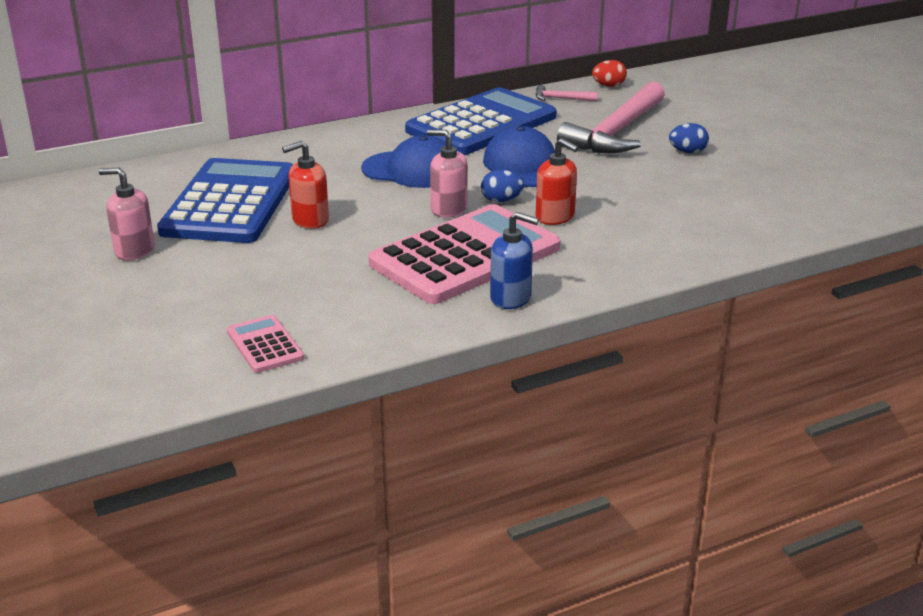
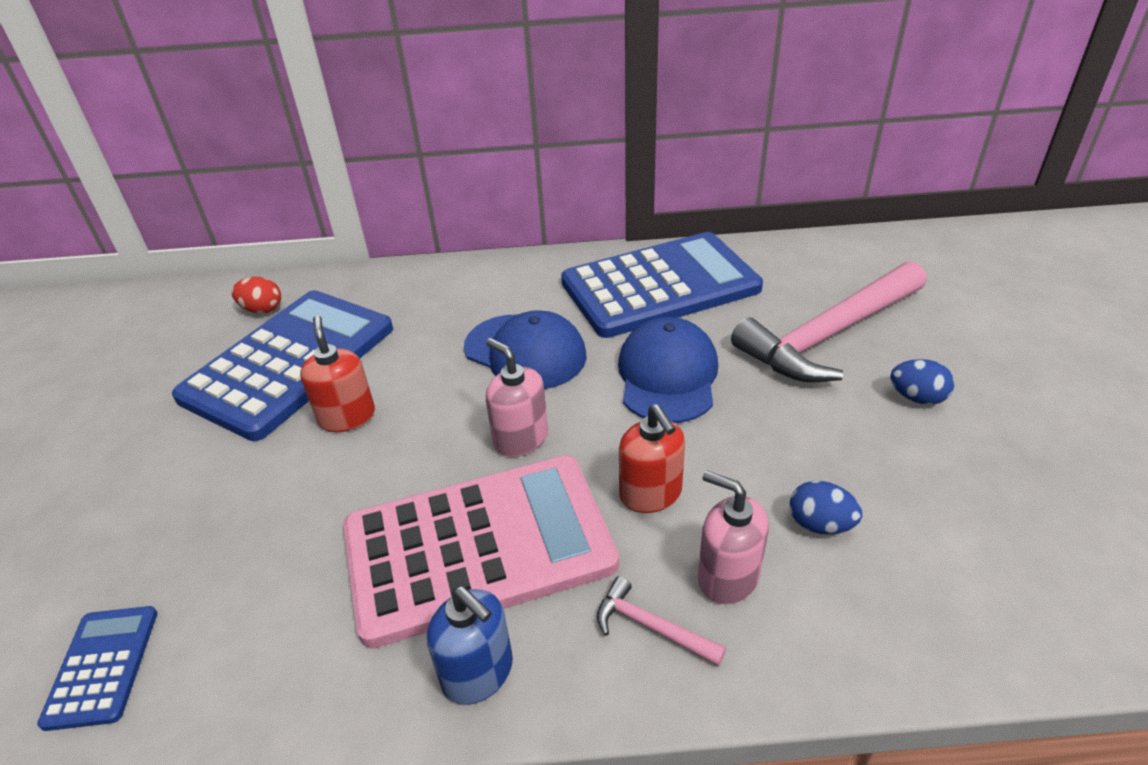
camera: 25 degrees right, 10 degrees up
pink soap dispenser [99,168,154,260] -> pink soap dispenser moved to [698,470,769,604]
pink calculator [227,315,304,373] -> blue calculator [37,606,157,731]
red soap dispenser [282,141,329,229] -> red soap dispenser turned 75 degrees clockwise [300,315,375,432]
blue egg [481,170,524,202] -> blue egg moved to [789,481,862,534]
pink hammer [536,85,598,101] -> pink hammer moved to [597,576,726,666]
red egg [592,60,627,87] -> red egg moved to [232,277,281,314]

